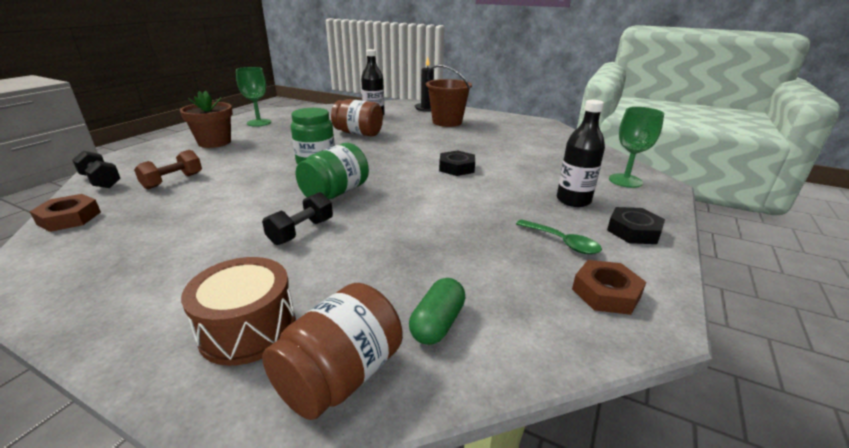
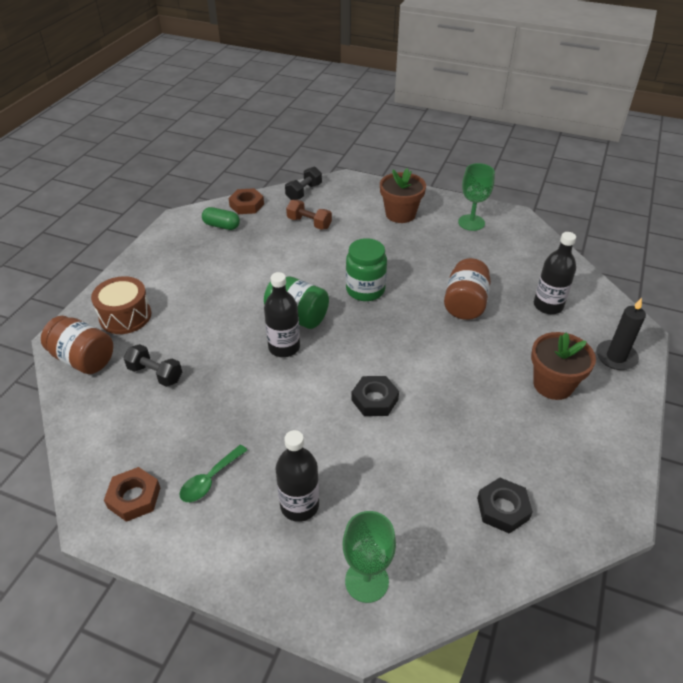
camera: 85 degrees right, 15 degrees up
black dumbbell [262,192,333,245] -> black dumbbell moved to [124,344,182,387]
green capsule [409,278,466,345] -> green capsule moved to [202,207,240,230]
brown bucket [426,65,472,127] -> brown flower pot [531,332,596,400]
black nut [607,207,665,244] -> black nut moved to [477,478,533,533]
none -> black bottle [264,272,300,357]

